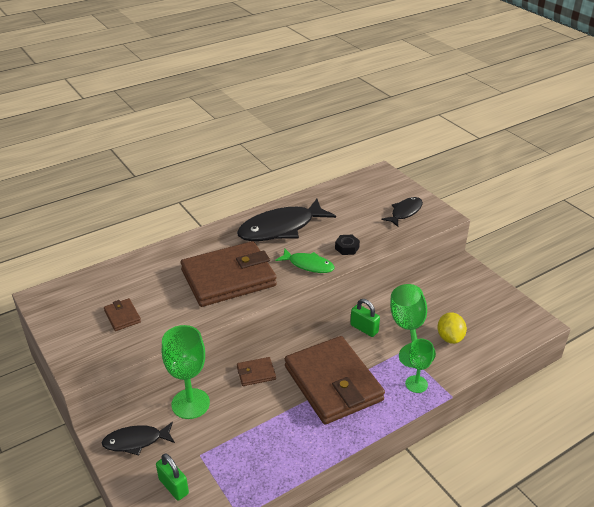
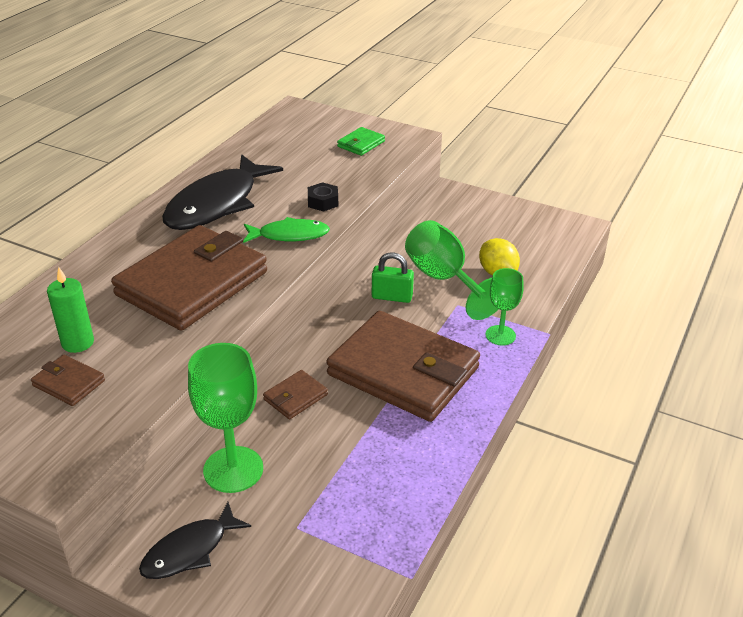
camera: 30 degrees left, 0 degrees up
green padlock [156,454,189,501] -> none
black fish [382,197,423,227] -> green wallet [337,127,385,156]
none -> green candle [47,267,94,353]

